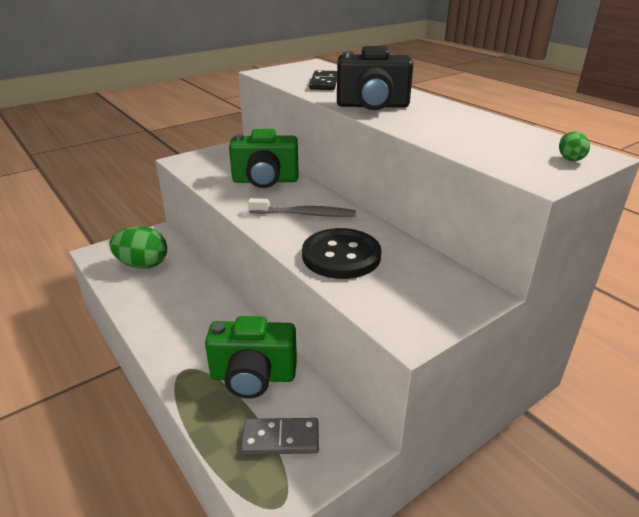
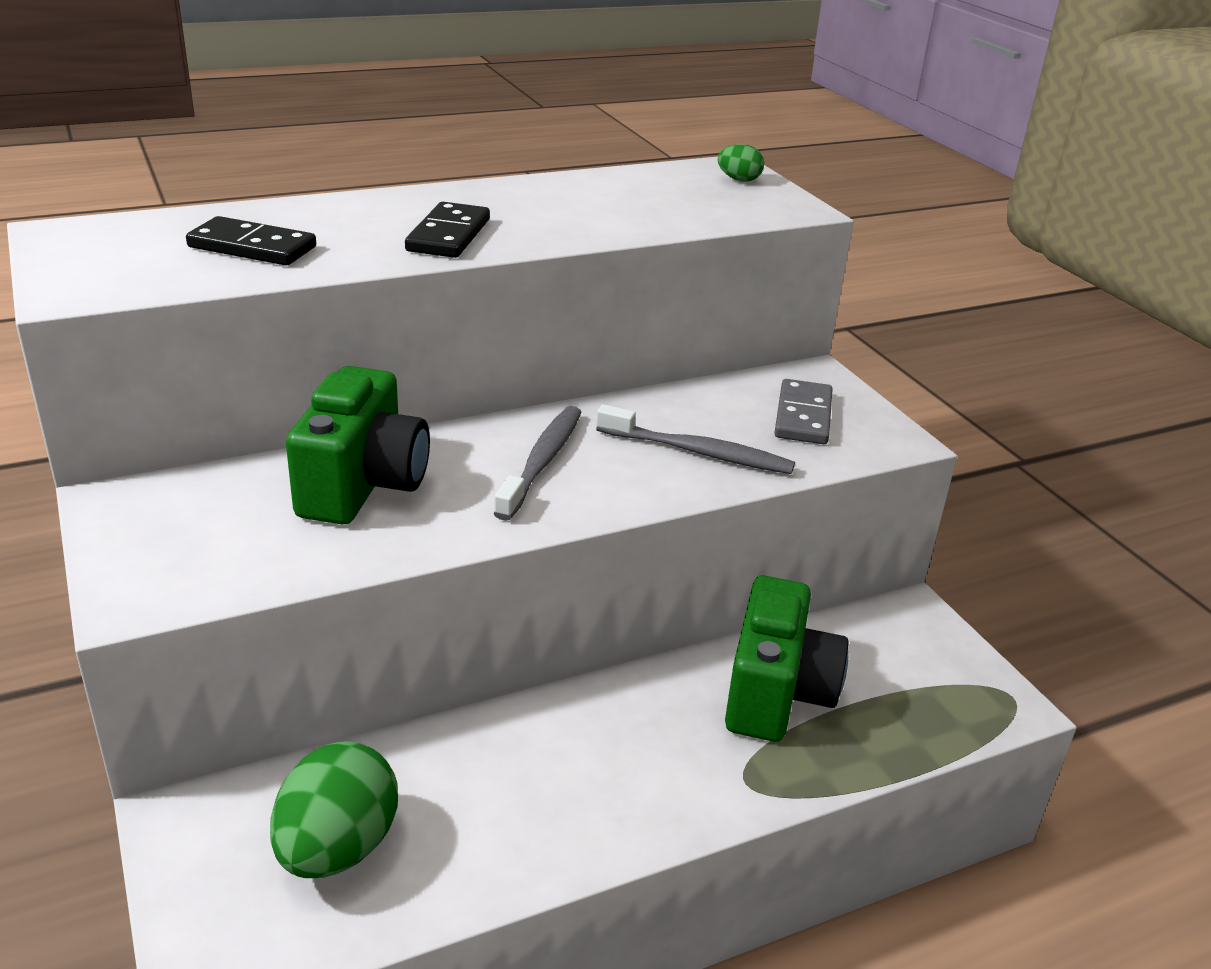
camera: 80 degrees left, 0 degrees up
grey domino [241,418,319,455] -> grey domino moved to [774,379,833,444]
black button [302,228,381,279] -> grey toothbrush [596,404,795,474]
black camera [337,46,413,110] -> black domino [405,202,490,258]

